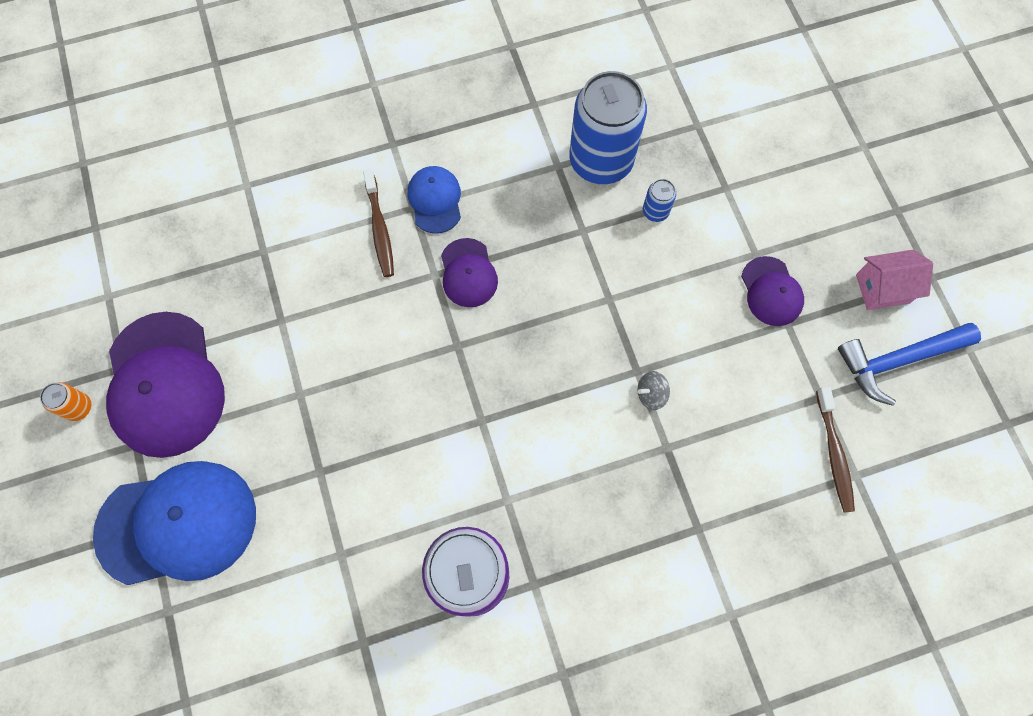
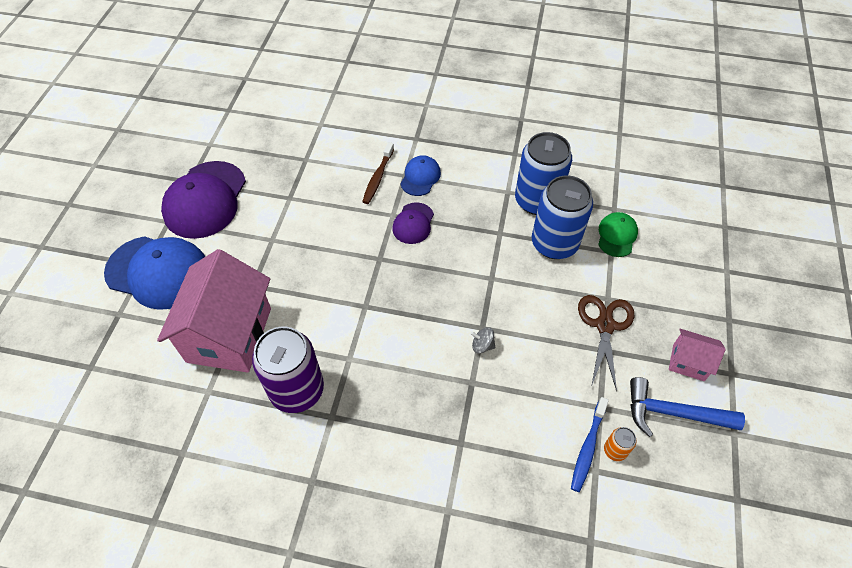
camera: 30 degrees right, 15 degrees down
orange can [40,382,91,421] -> orange can moved to [604,427,637,461]
blue can [643,179,676,222] -> blue can [532,176,593,259], size x2.42
purple cap [741,256,804,326] -> brown scissors [578,295,634,391]
brown toothbrush [816,387,855,513] -> blue toothbrush [571,397,609,492]
none -> pink house [157,249,271,373]
none -> green cap [598,212,638,257]

